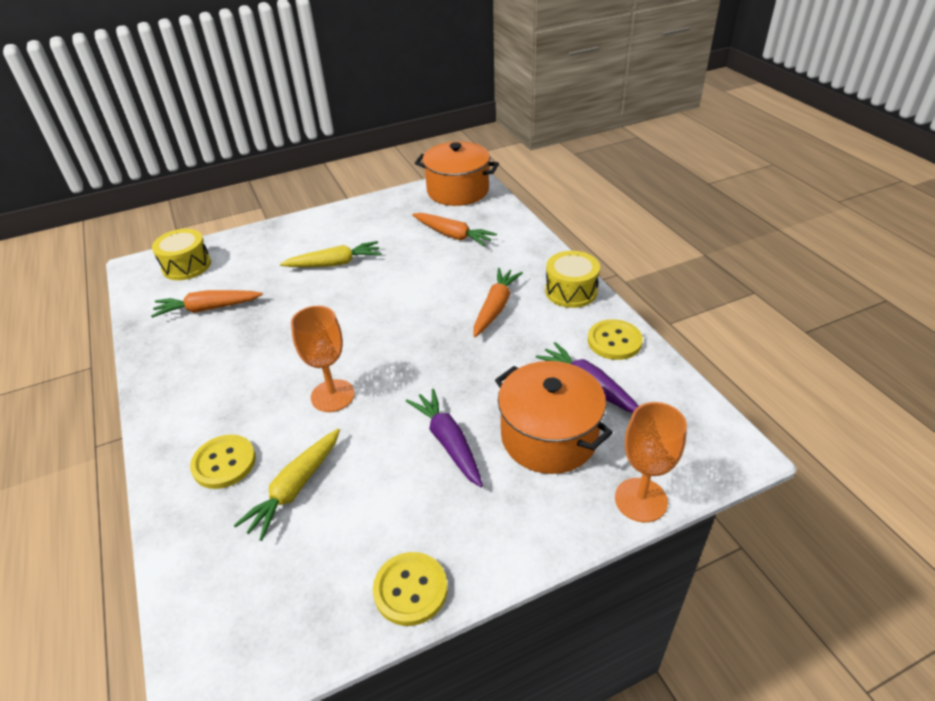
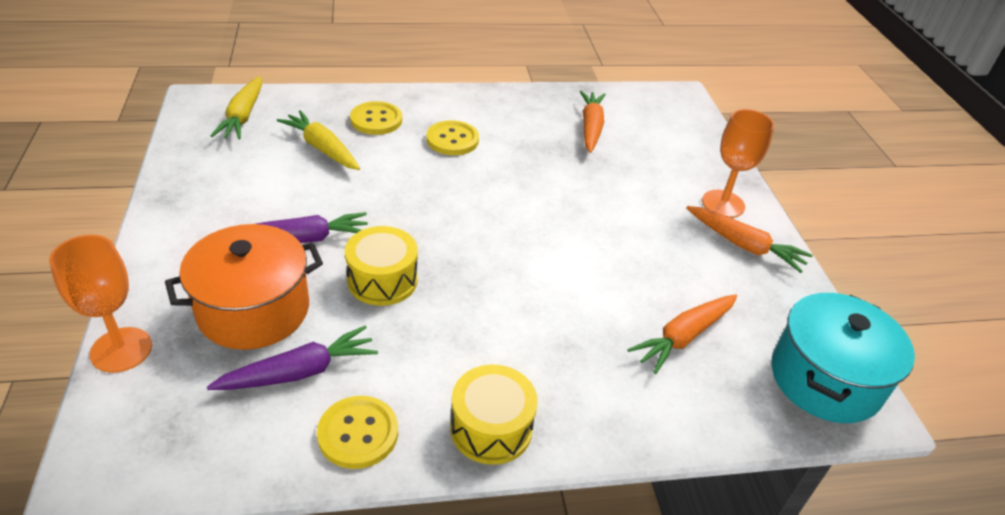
camera: 100 degrees right, 0 degrees up
yellow drum [152,229,211,280] -> yellow drum moved to [345,226,418,306]
yellow carrot [280,241,381,267] -> yellow carrot moved to [211,76,262,139]
orange goblet [291,306,355,412] -> orange goblet moved to [702,109,774,218]
yellow button [373,552,448,626] -> yellow button moved to [426,120,479,155]
orange pot [415,142,499,206] -> turquoise pot [772,293,915,423]
orange carrot [473,268,523,337] -> orange carrot moved to [686,206,813,273]

